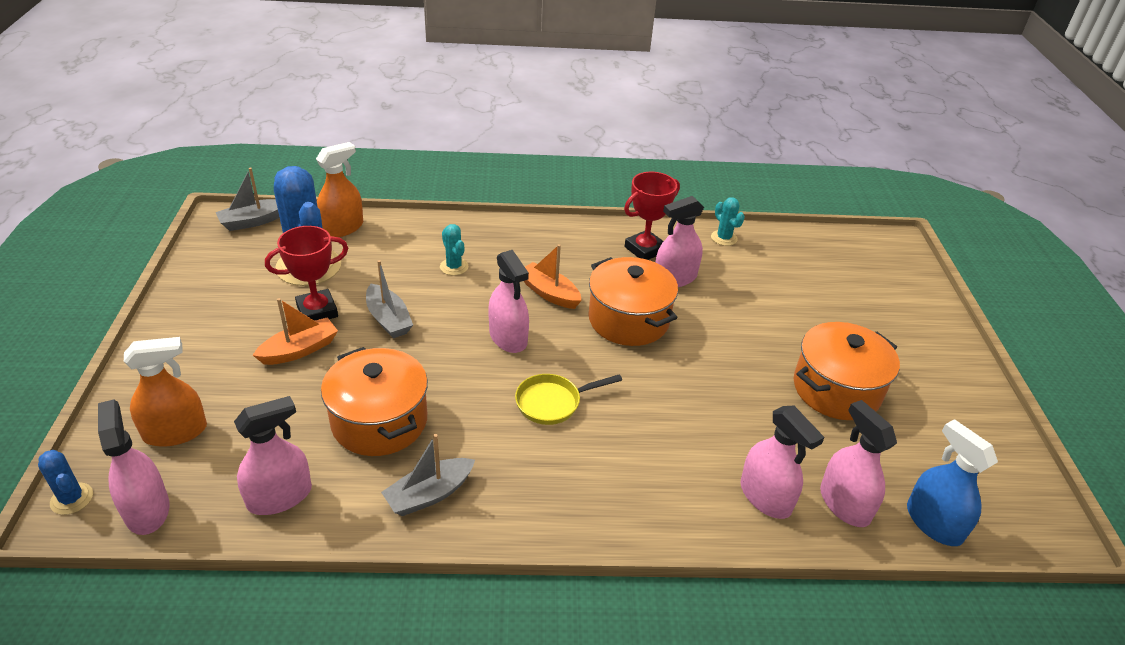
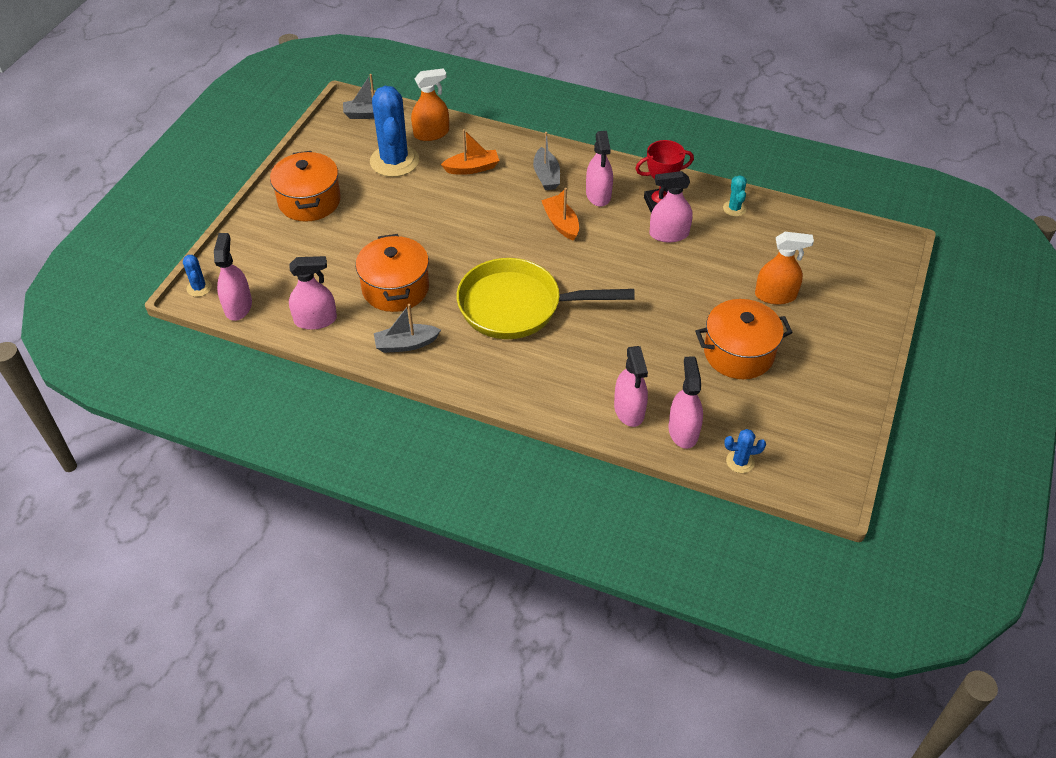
camera: 25 degrees right, 10 degrees up
orange spray bottle [124,337,207,447] -> orange spray bottle moved to [755,232,814,304]
orange boat [253,298,338,365] -> orange boat moved to [441,129,500,175]
red trophy [265,226,348,321] -> none
grey boat [366,260,413,338] -> grey boat moved to [533,132,560,190]
turquoise cactus [440,224,468,276] -> none
pink spray bottle [488,250,529,353] -> pink spray bottle moved to [586,131,613,207]
yellow pan [515,374,622,425] -> yellow pan [457,258,635,339], size x2.13
orange pot [588,257,678,346] -> orange pot moved to [270,151,341,222]
blue spray bottle [907,419,998,546] -> blue cactus [724,429,766,473]

